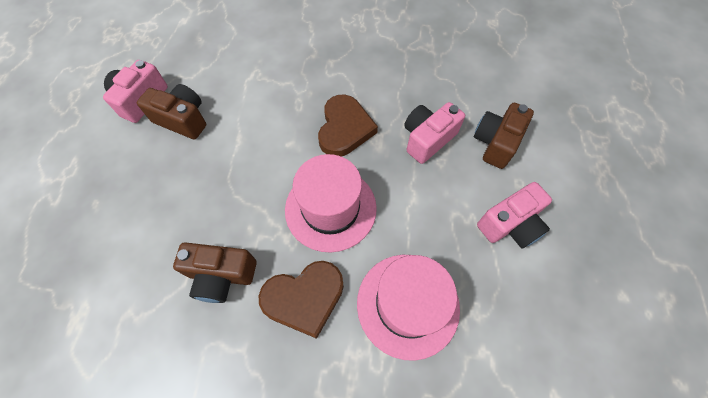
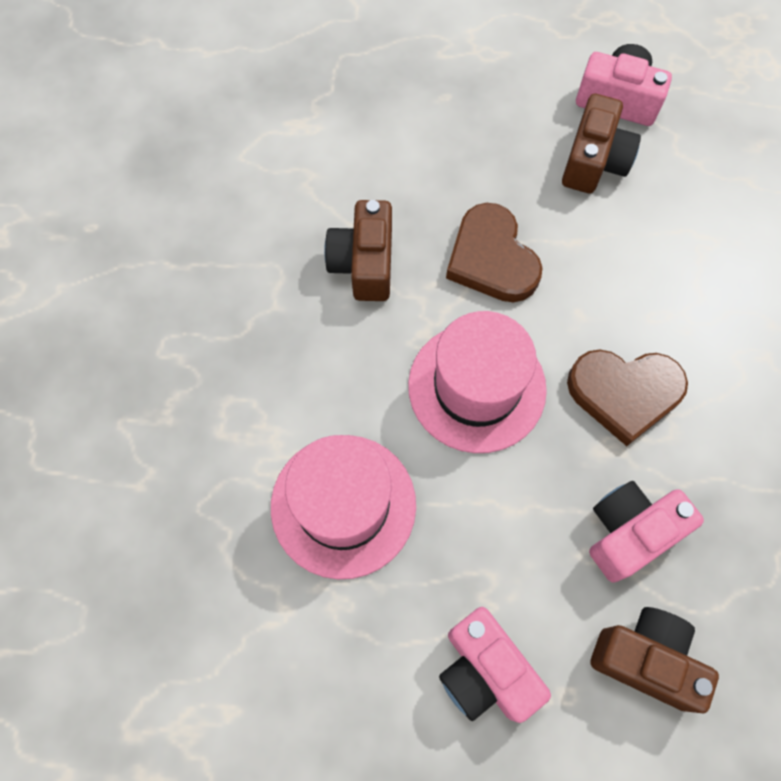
camera: 85 degrees right, 5 degrees up
brown heart [259,261,344,339] -> brown heart moved to [446,203,543,303]
pink camera [404,102,465,164] -> pink camera turned 75 degrees counterclockwise [589,481,704,583]

